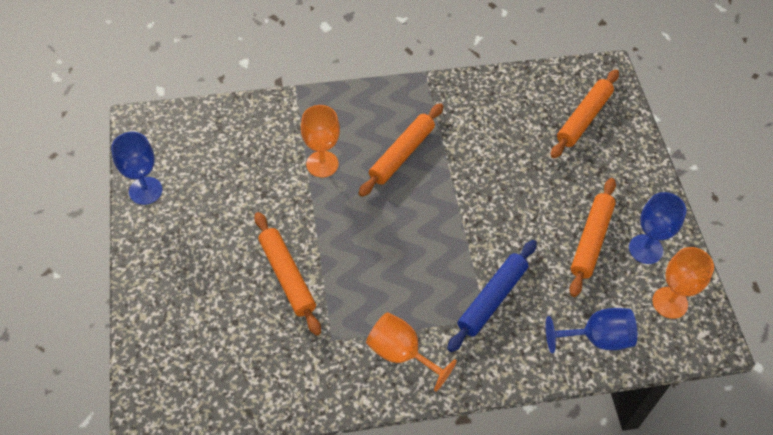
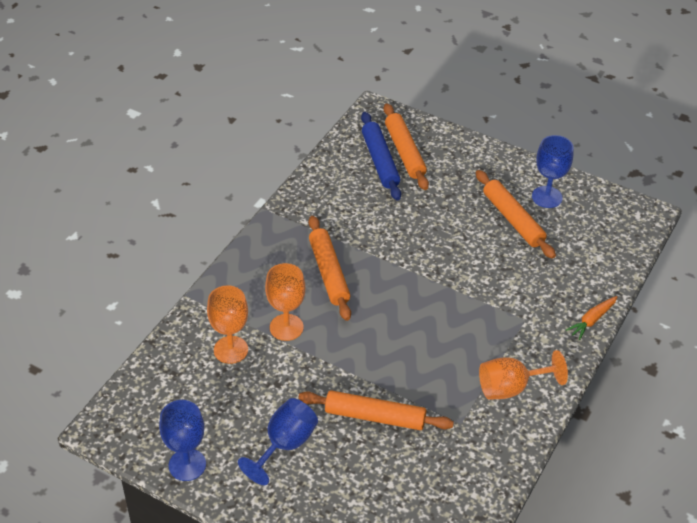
camera: 50 degrees left, 10 degrees down
blue rolling pin [447,240,537,352] -> blue rolling pin moved to [361,112,401,200]
blue goblet [546,308,637,353] -> blue goblet moved to [238,398,318,485]
orange goblet [652,247,714,319] -> orange goblet moved to [207,285,248,364]
none -> orange carrot [566,296,617,340]

